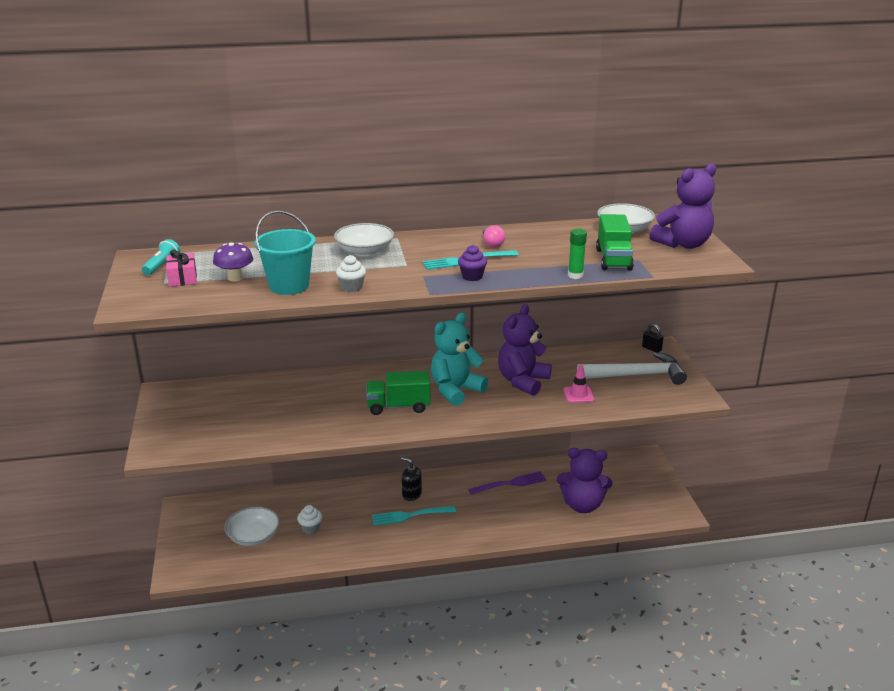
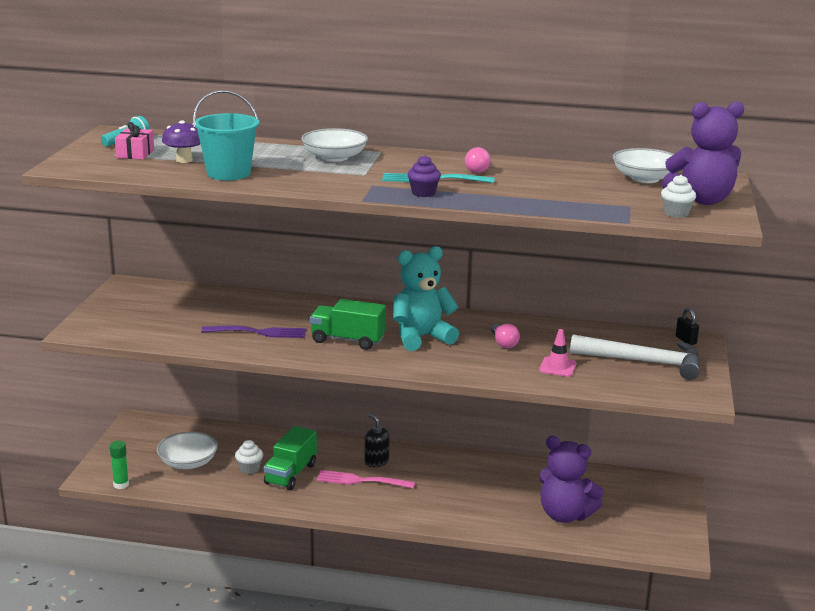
camera: 20 degrees right, 5 degrees down
white cupcake [336,255,366,292] -> white cupcake moved to [661,175,696,218]
turquoise fork [372,506,456,526] -> pink fork [317,470,415,489]
purple fork [468,471,547,495] -> purple fork moved to [201,326,306,338]
purple teddy bear [498,304,552,396] -> pink light bulb [491,324,520,348]
green glue stick [568,228,587,279] -> green glue stick moved to [110,441,129,489]
green truck [596,214,634,271] -> green truck moved to [264,426,317,490]

